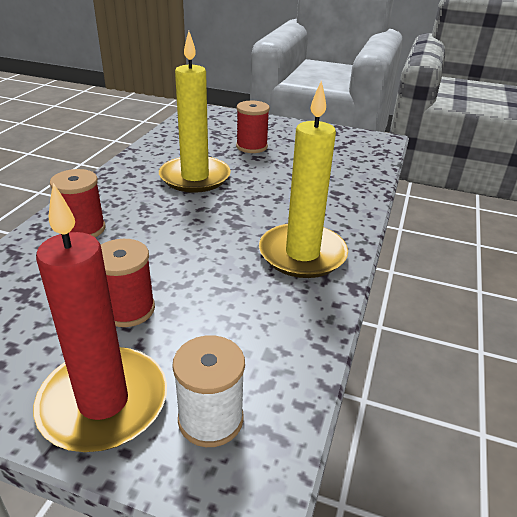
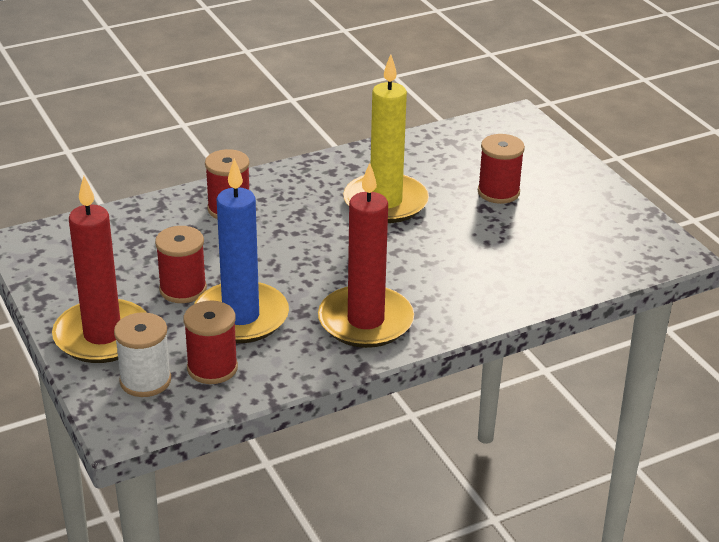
camera: 45 degrees right, 0 degrees up
yellow candle [259,80,348,278] -> red candle [318,163,414,348]
none -> red spool [183,301,238,384]
none -> blue candle [194,158,289,343]

